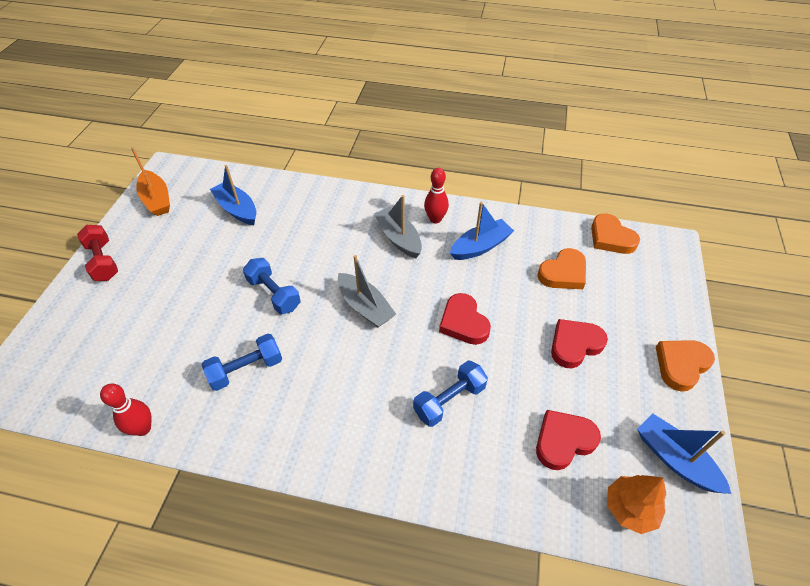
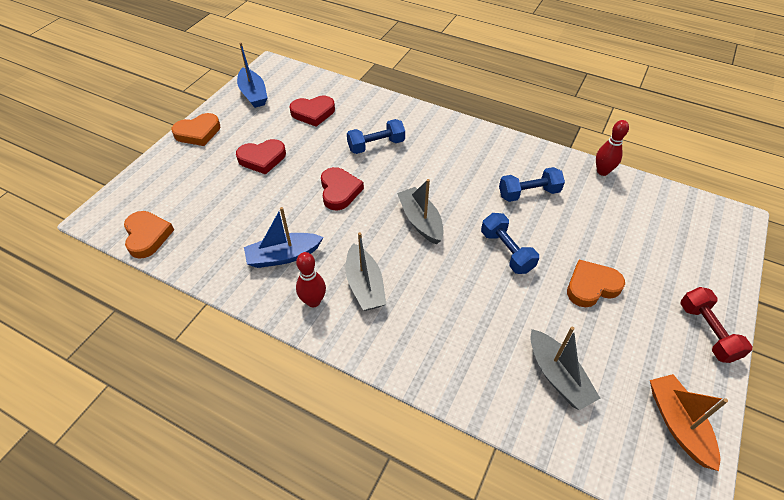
camera: 165 degrees left, 0 degrees up
blue boat [210,165,256,225] -> grey boat [531,327,600,410]
orange heart [537,248,586,289] -> orange heart moved to [567,259,625,307]
orange tree [608,475,666,534] -> none

